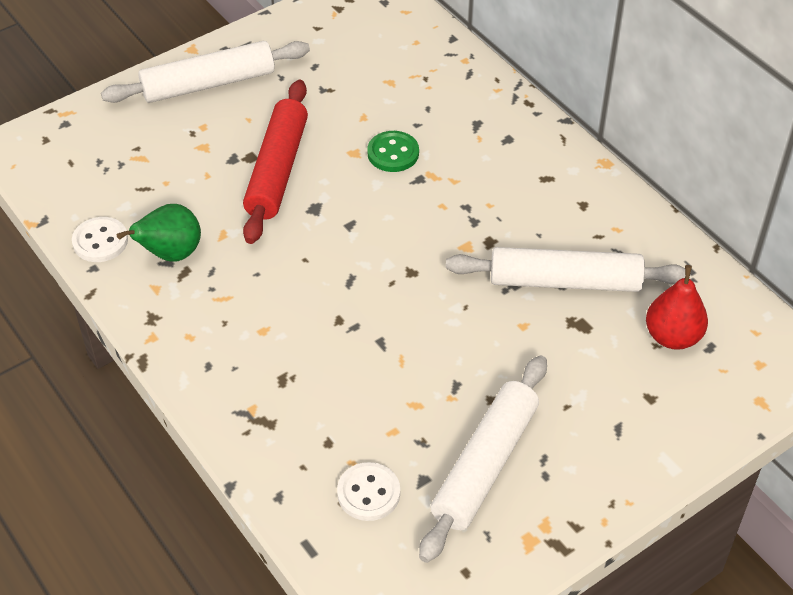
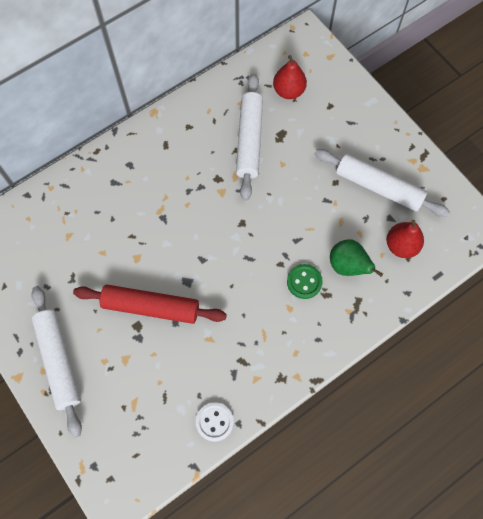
camera: 90 degrees left, 20 degrees up
green pear [117,204,201,262] -> green pear moved to [330,239,383,277]
white button [337,462,400,521] -> red pear [386,220,424,258]
green button [367,131,419,172] -> green button moved to [287,264,323,299]

